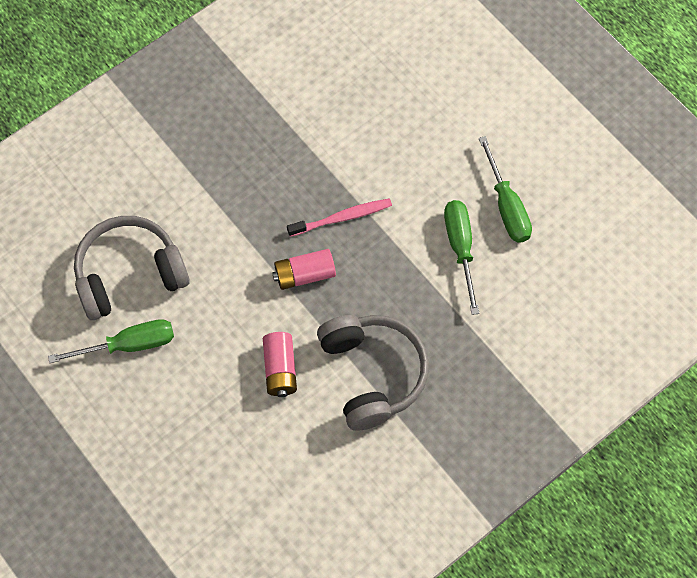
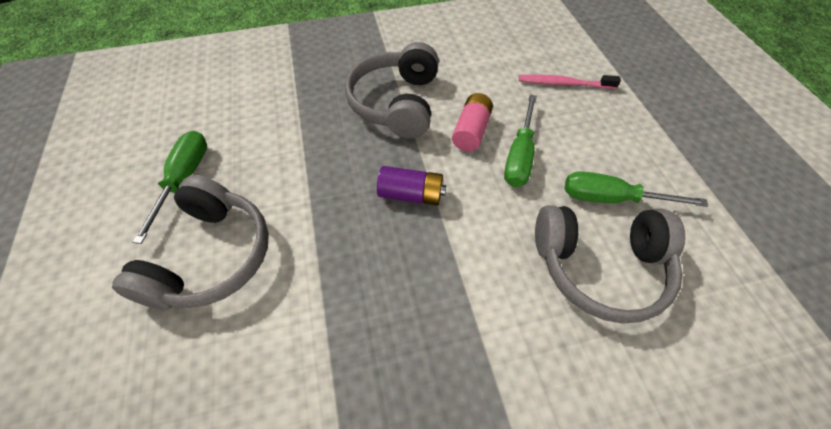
camera: 155 degrees left, 10 degrees down
pink battery [272,249,336,290] -> purple battery [377,166,446,206]
pink toothbrush [287,198,392,237] -> pink toothbrush moved to [519,74,621,89]
green screwdriver [444,200,479,315] -> green screwdriver moved to [504,94,537,187]
none -> grey headphones [112,175,269,310]

